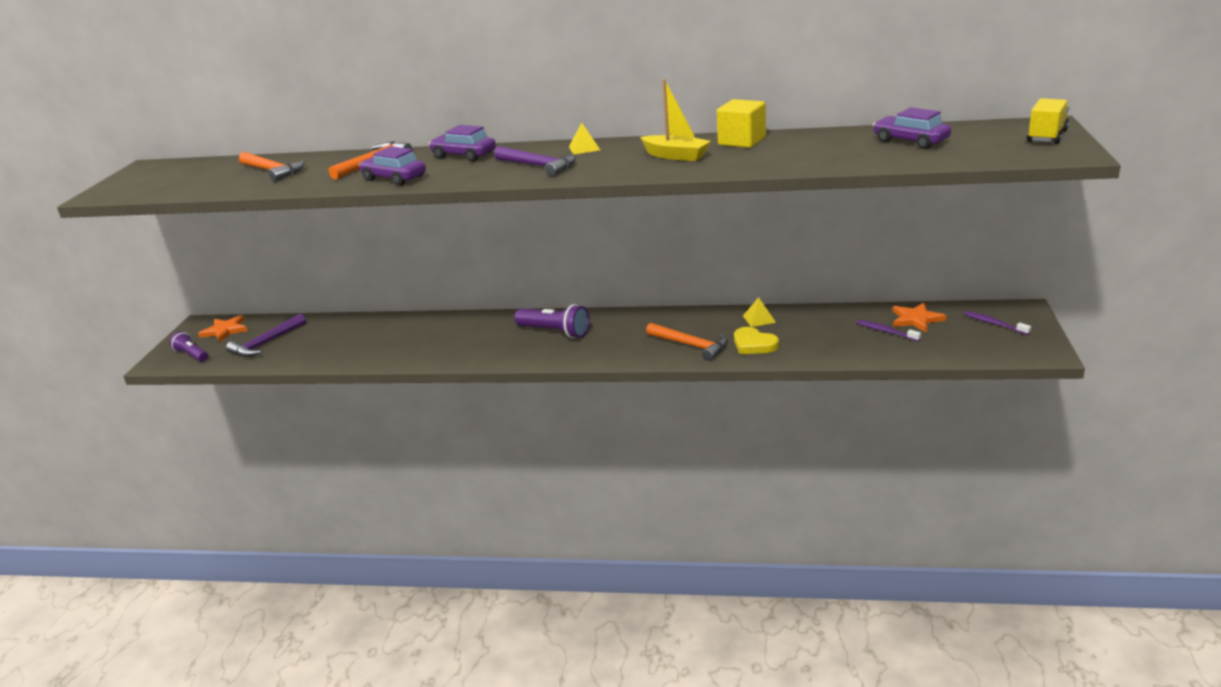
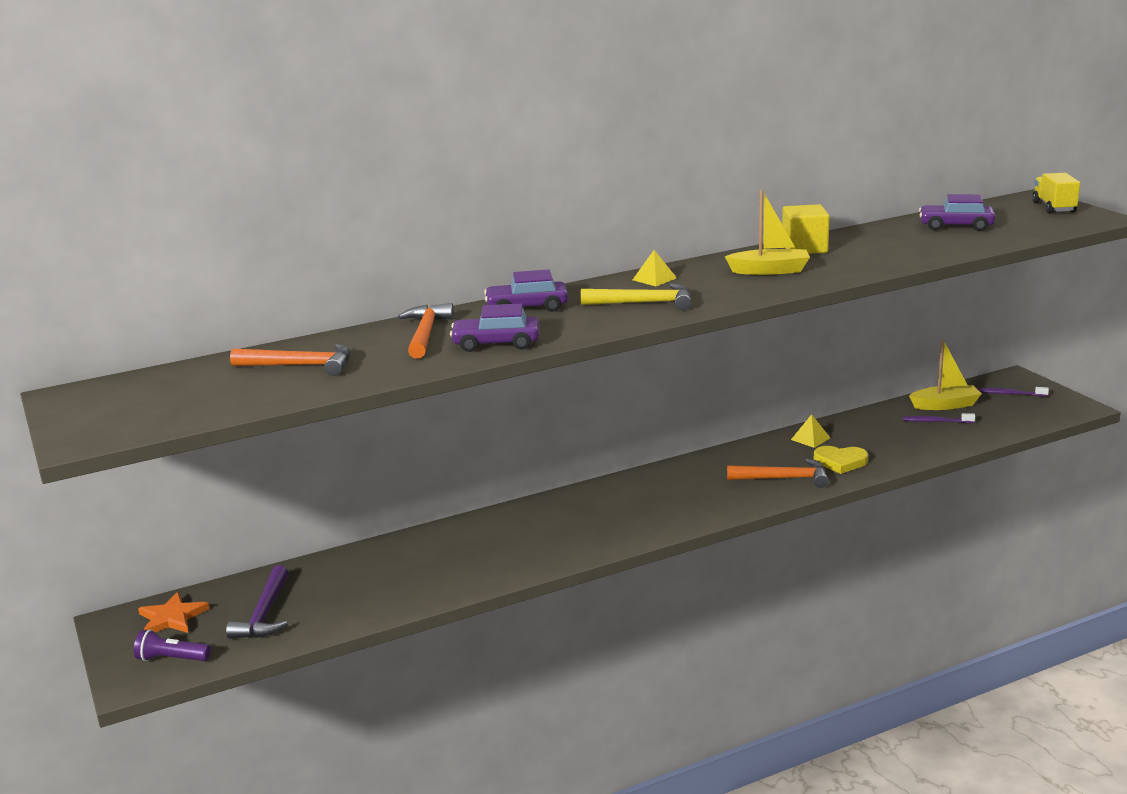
camera: 35 degrees left, 5 degrees down
purple hammer [494,146,576,177] -> yellow hammer [581,283,691,310]
purple flashlight [514,304,590,338] -> none
orange star [893,303,946,333] -> yellow boat [909,340,982,410]

